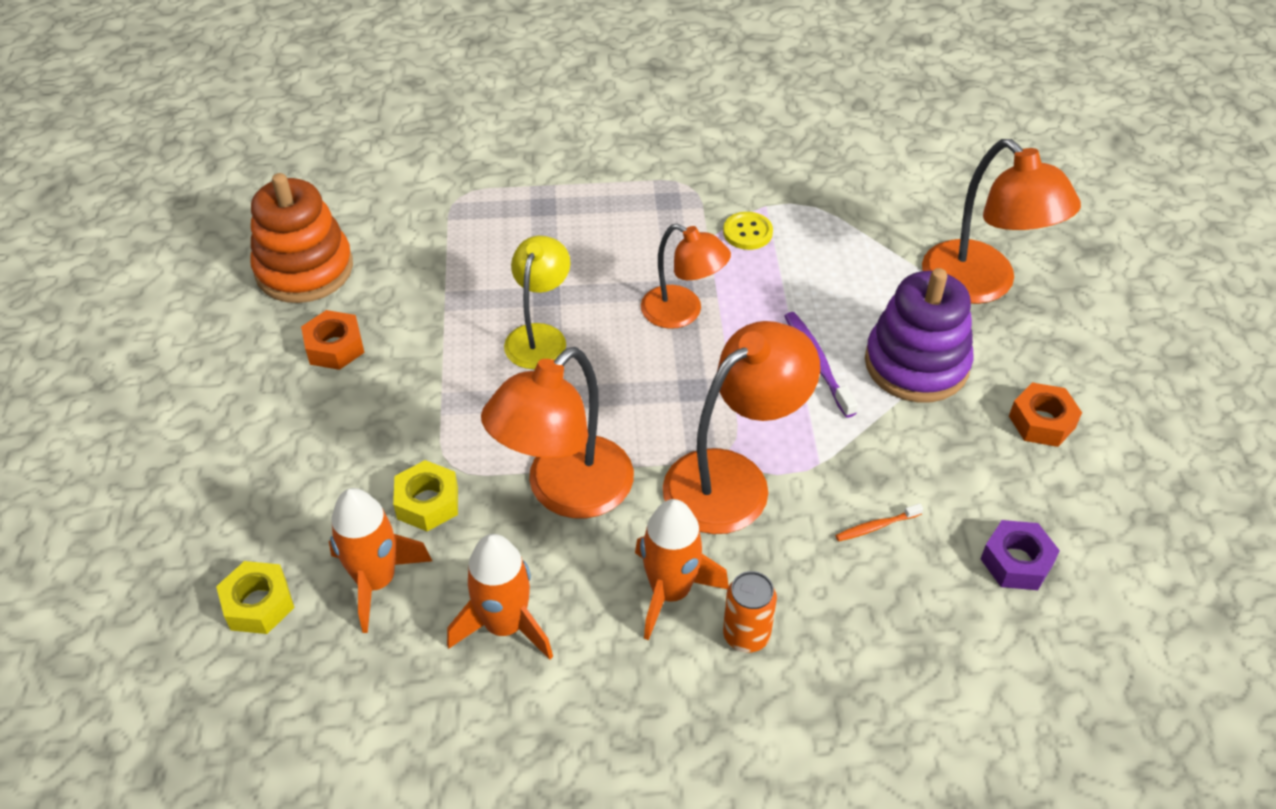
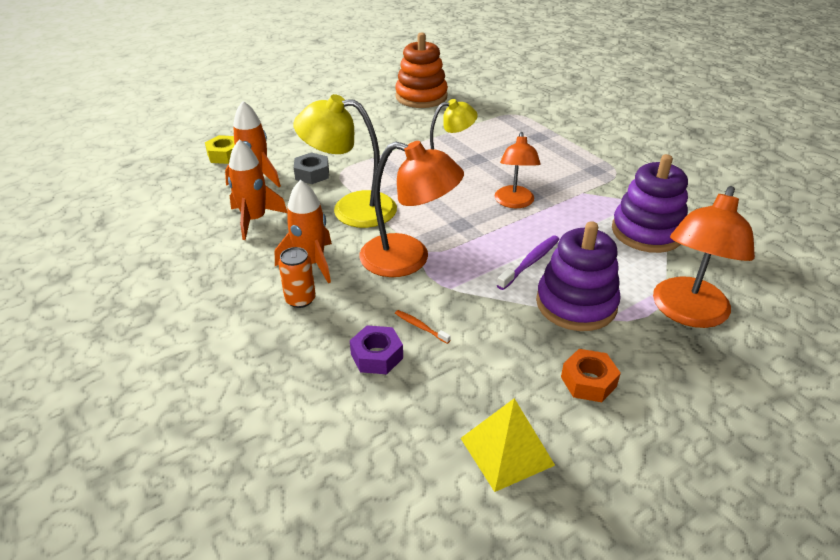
camera: 60 degrees right, 10 degrees down
orange nut [301,310,364,370] -> none
yellow nut [393,460,458,531] -> grey nut [294,152,329,184]
orange lamp [481,347,634,518] -> yellow lamp [293,94,397,228]
yellow button [723,212,773,250] -> none
purple nut [981,520,1060,590] -> purple nut moved to [350,325,403,374]
none -> yellow pyramid [460,398,555,492]
none -> purple stacking toy [612,154,688,253]

